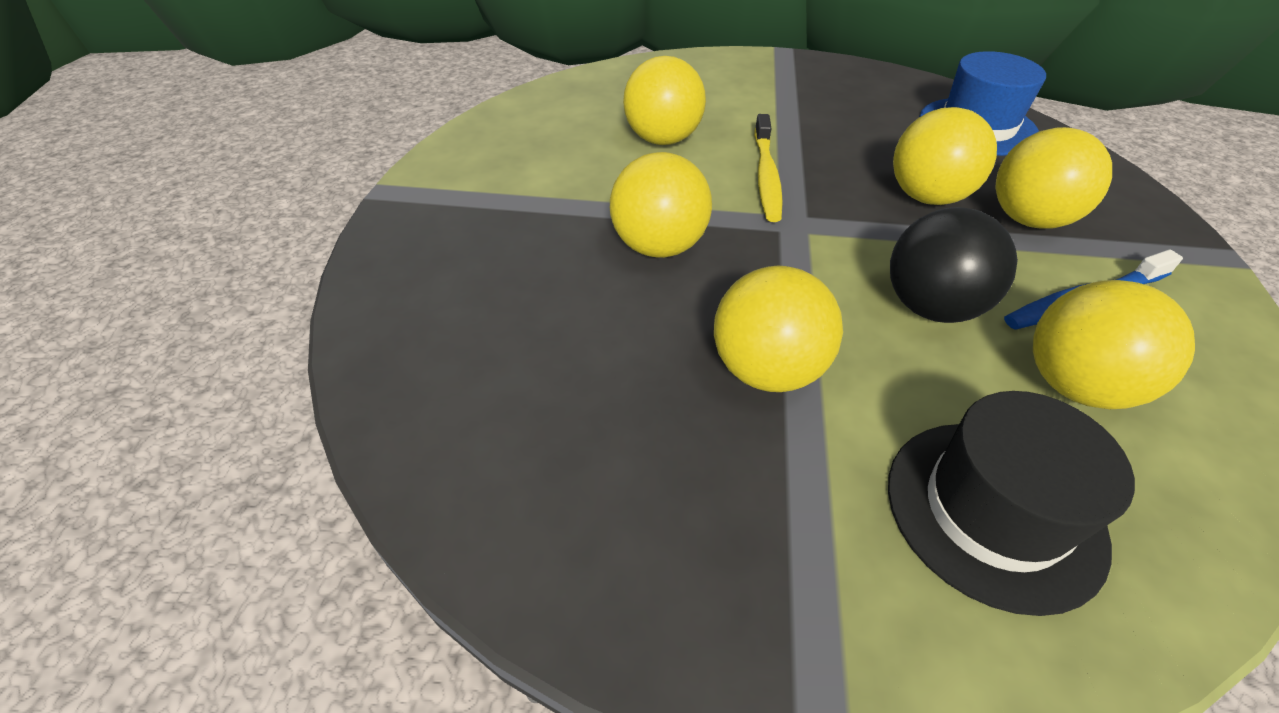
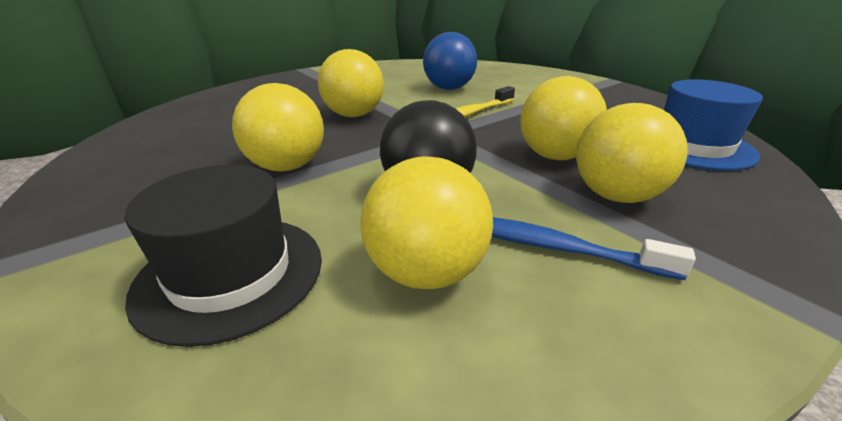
camera: 45 degrees right, 15 degrees down
yellow ball [623,56,706,145] -> blue ball [423,32,477,90]

